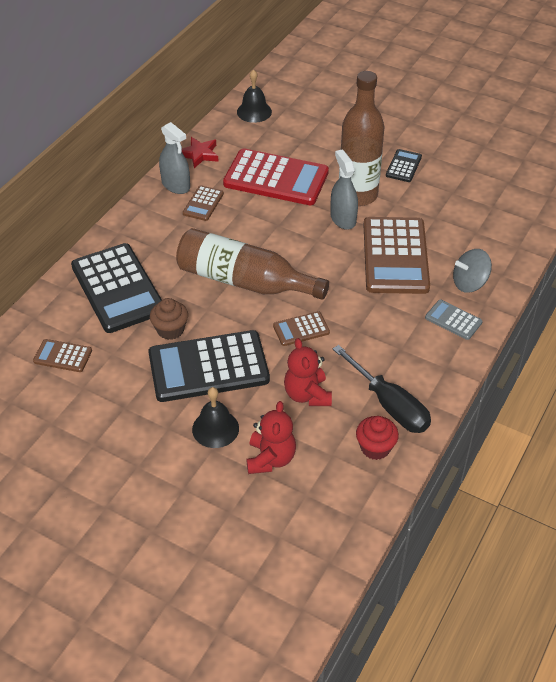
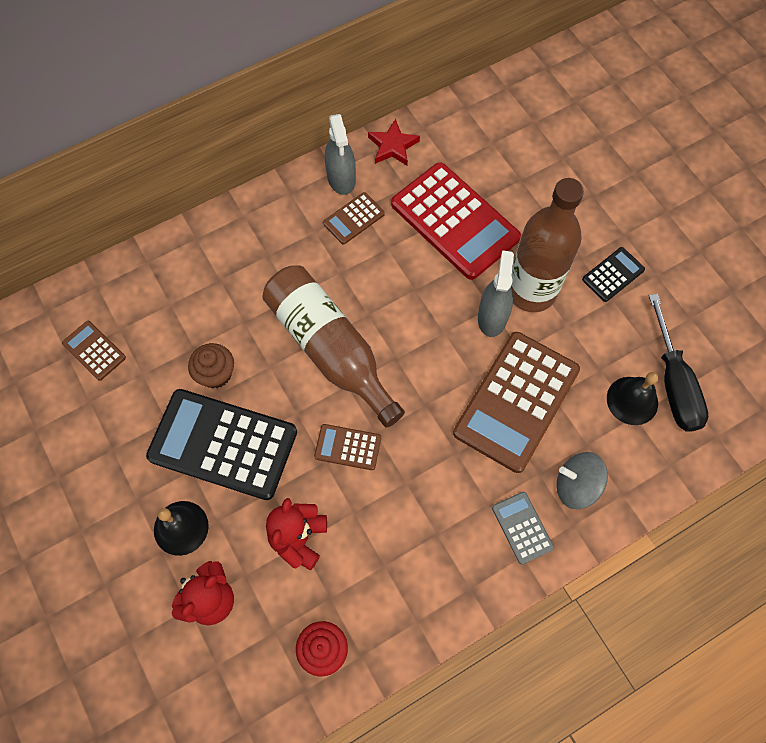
camera: 30 degrees right, 20 degrees up
black calculator [71,243,162,333] -> none
black bell [237,69,272,123] -> black bell moved to [607,372,658,425]
black screwdriver [333,345,431,433] -> black screwdriver moved to [649,294,708,432]

